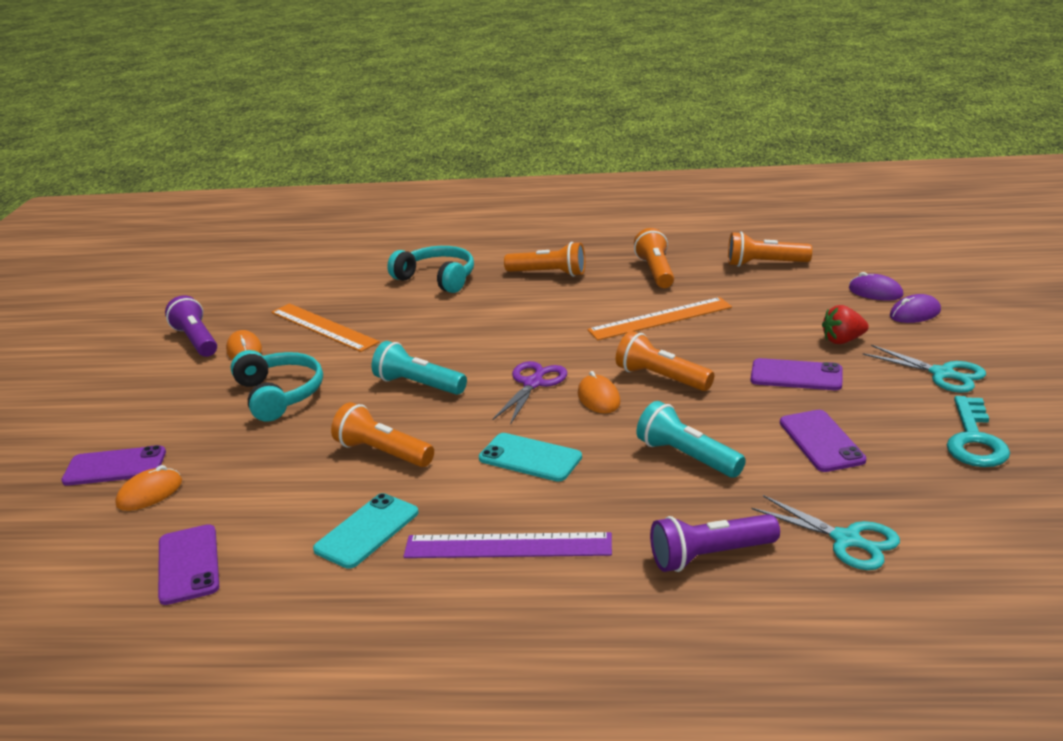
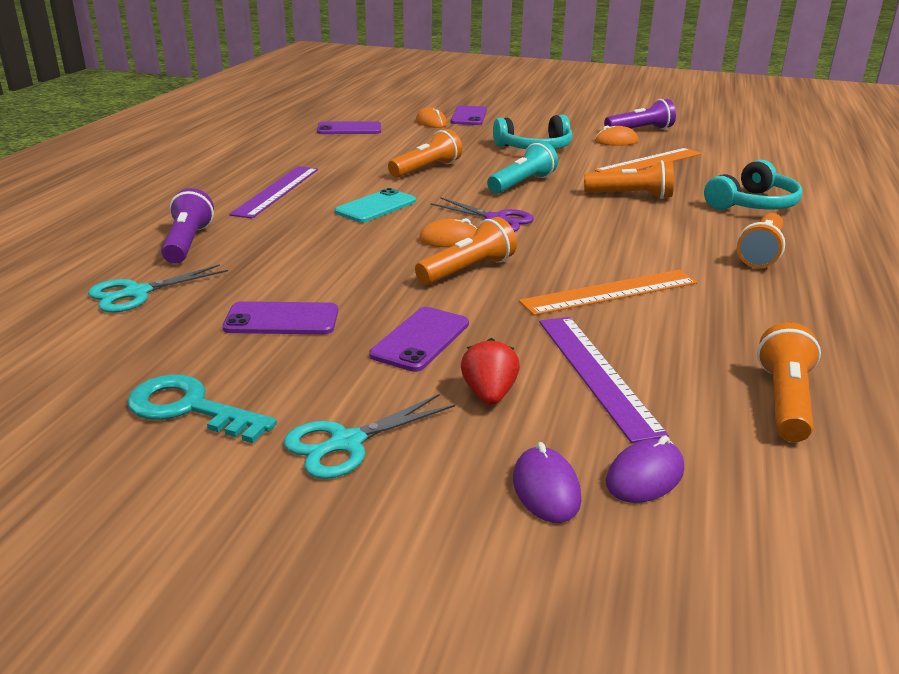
camera: 100 degrees right, 0 degrees up
turquoise phone [313,493,418,569] -> none
orange ruler [587,297,732,340] -> orange ruler turned 75 degrees clockwise [519,270,698,315]
orange flashlight [634,228,674,288] -> orange flashlight moved to [584,160,674,199]
turquoise flashlight [636,401,746,478] -> none
none -> purple ruler [539,317,669,443]

